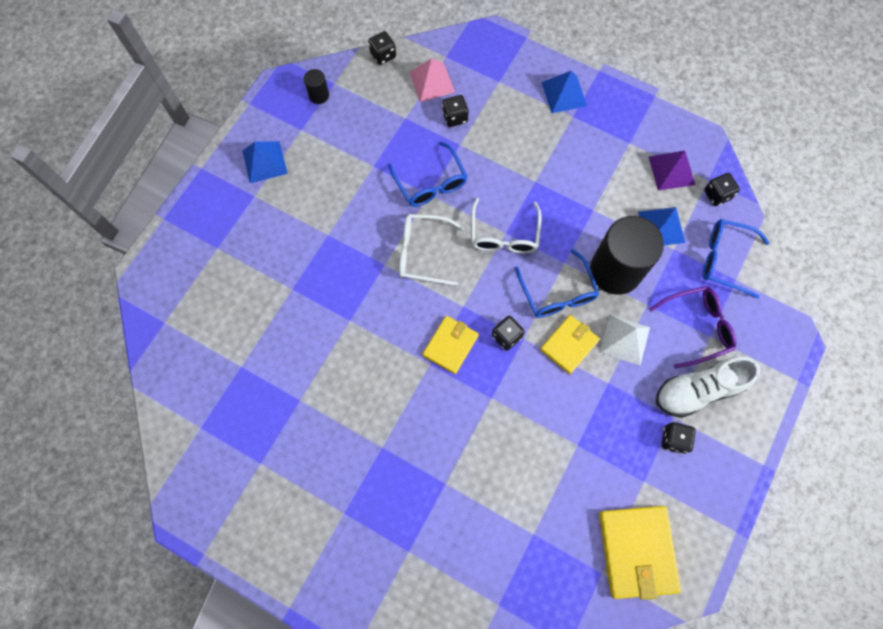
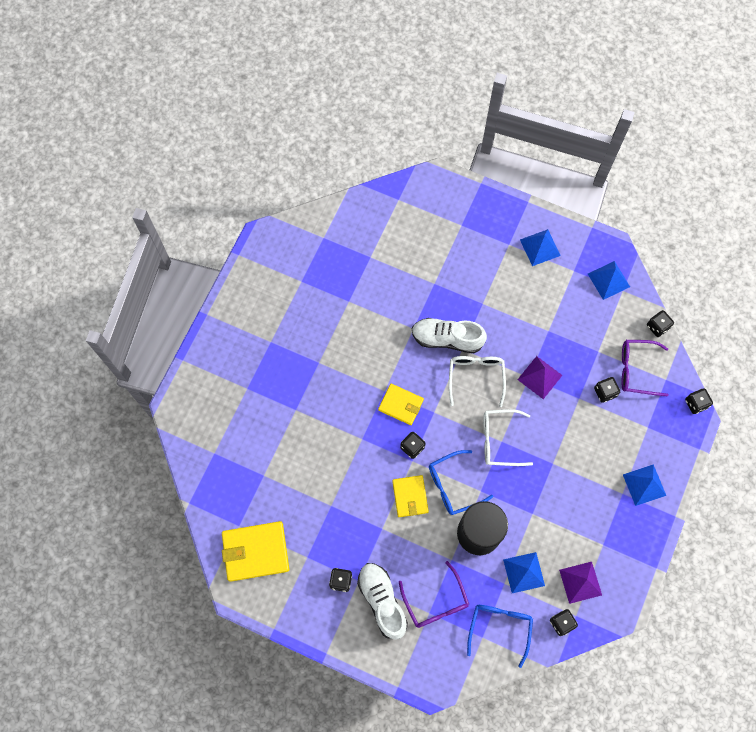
camera: 85 degrees right, 0 degrees up
black cylinder [304,69,329,104] -> blue pyramid [588,261,630,300]
blue glasses [388,142,467,207] -> purple pyramid [517,356,562,399]
pink pyramid [409,58,455,102] -> purple glasses [621,340,669,397]
yellow wallet [540,315,600,374] -> yellow wallet turned 45 degrees clockwise [392,475,429,517]
white pyramid [600,315,650,365] -> none
none -> white shoe [412,318,487,353]
none -> black dice [685,388,713,414]

